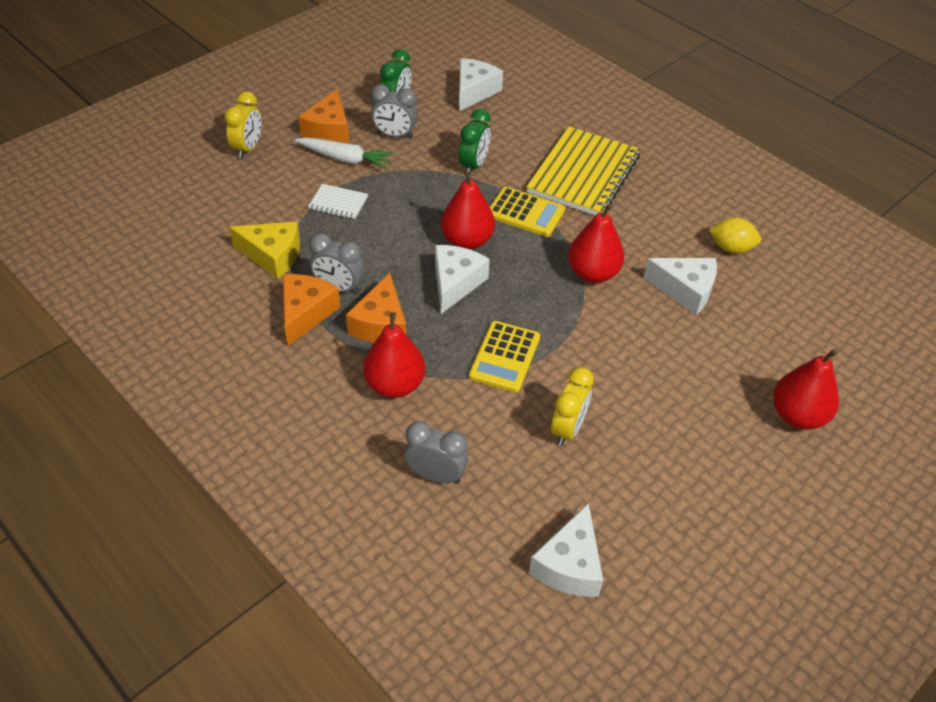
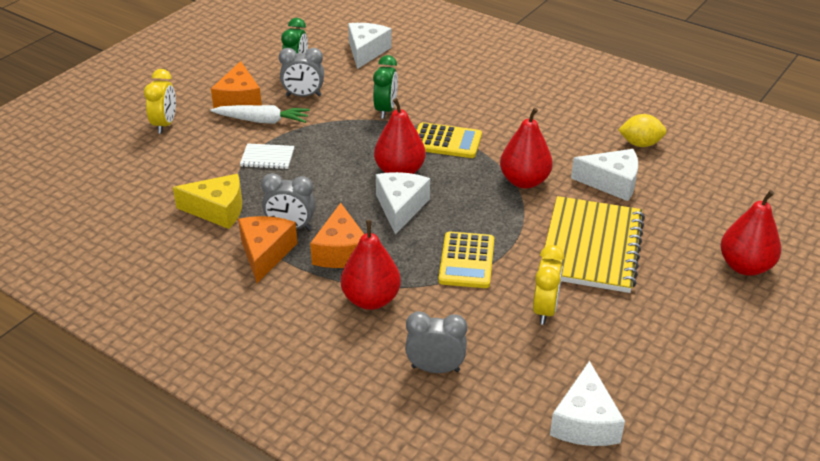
camera: 10 degrees left, 10 degrees down
yellow notebook [526,126,640,215] -> yellow notebook moved to [542,196,645,293]

